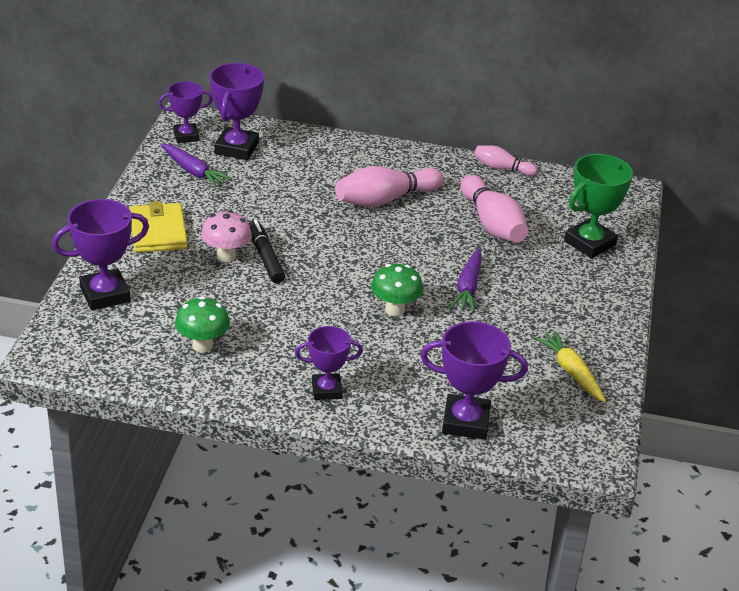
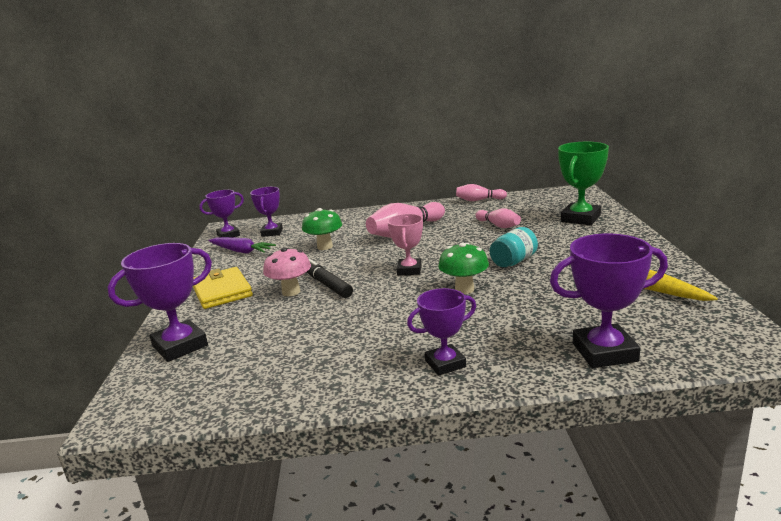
camera: 10 degrees left, 15 degrees down
green mushroom [175,297,230,353] -> green mushroom moved to [302,208,342,250]
purple trophy [210,63,264,160] -> purple trophy [250,187,283,237], size x0.65
purple carrot [450,248,482,312] -> turquoise jar [490,227,538,267]
pink bowling pin [461,175,528,242] -> pink bowling pin [475,208,521,228], size x0.57
none -> pink trophy [388,214,423,275]

